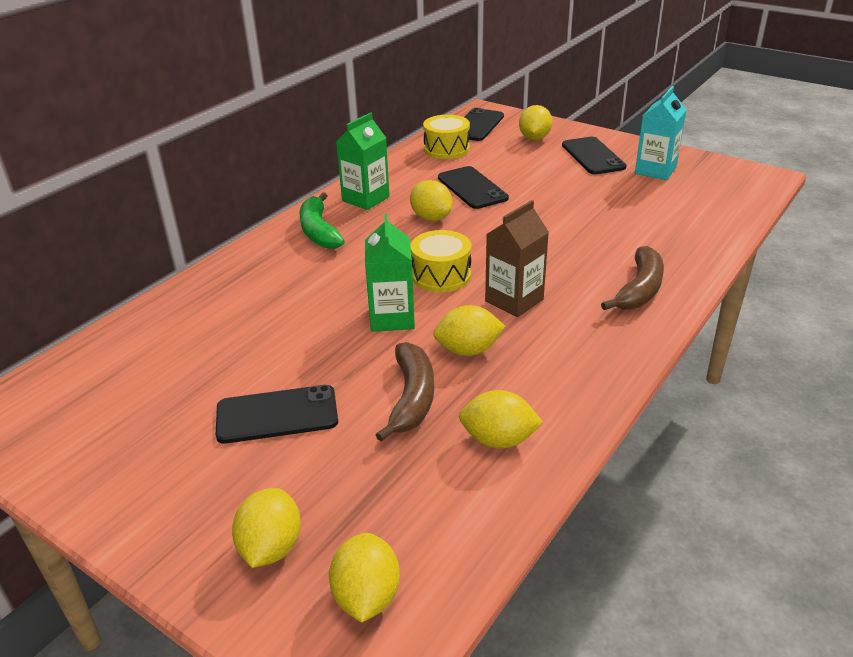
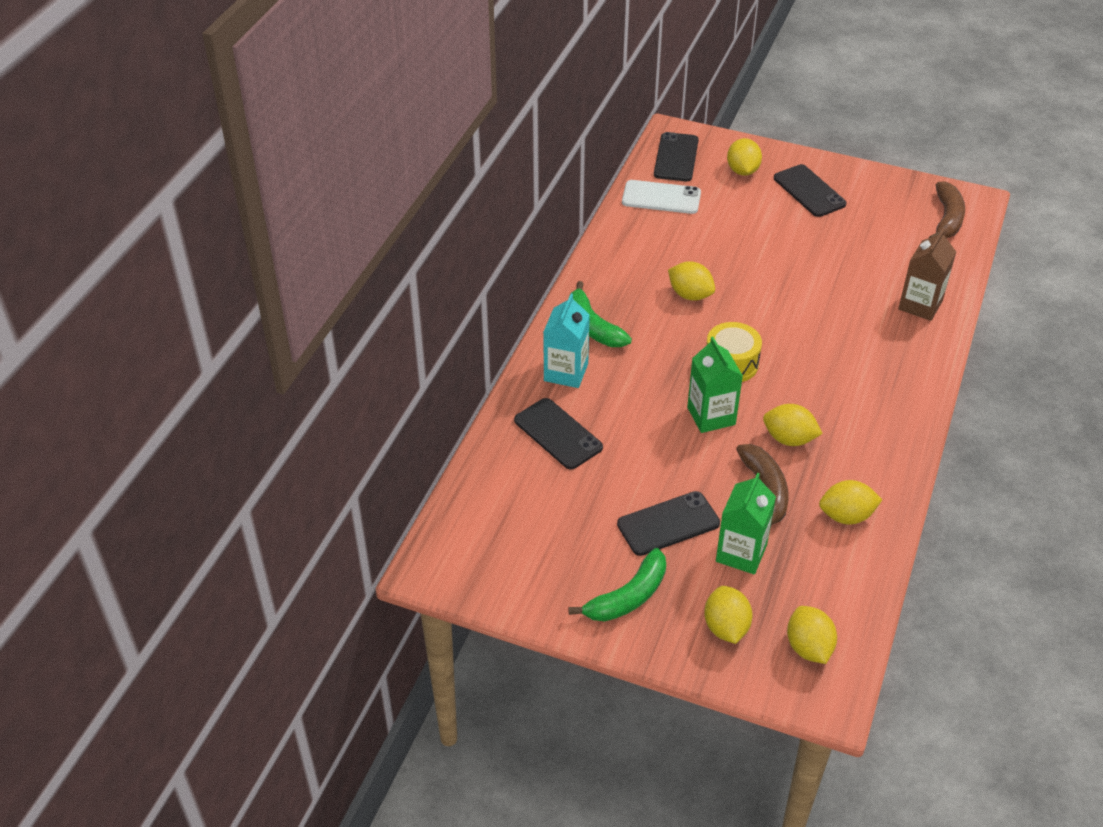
camera: 15 degrees left, 10 degrees up
green carton [336,112,390,210] -> green carton moved to [716,473,776,575]
yellow drum [423,115,470,159] -> white phone [622,180,701,214]
yellow lemon [433,305,505,356] -> yellow lemon turned 45 degrees clockwise [763,404,823,446]
black phone [438,166,509,209] -> black phone moved to [514,398,603,469]
brown carton [485,200,549,317] -> brown carton moved to [898,229,956,321]
brown banana [601,246,664,310] -> brown banana moved to [929,181,965,238]
turquoise carton [635,86,686,180] -> turquoise carton moved to [544,294,590,388]
none -> green banana [568,548,666,621]

